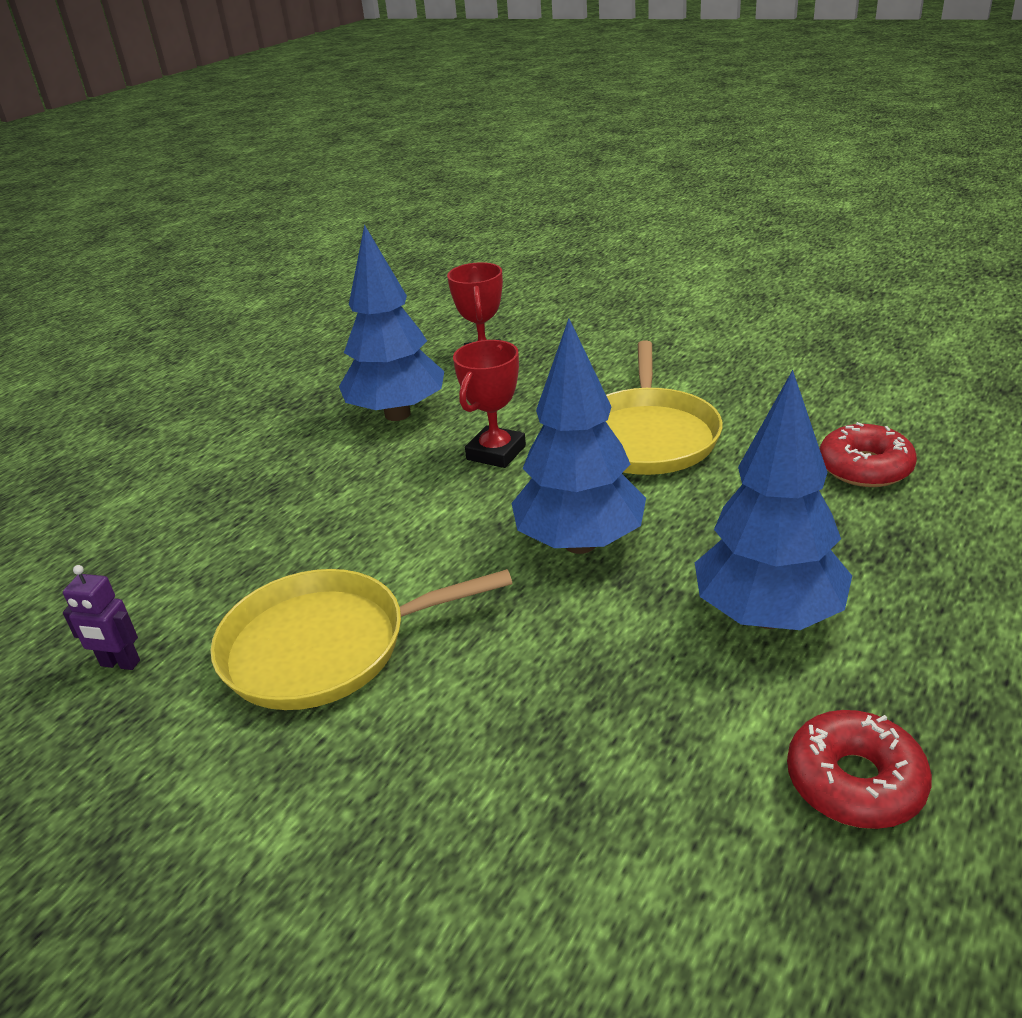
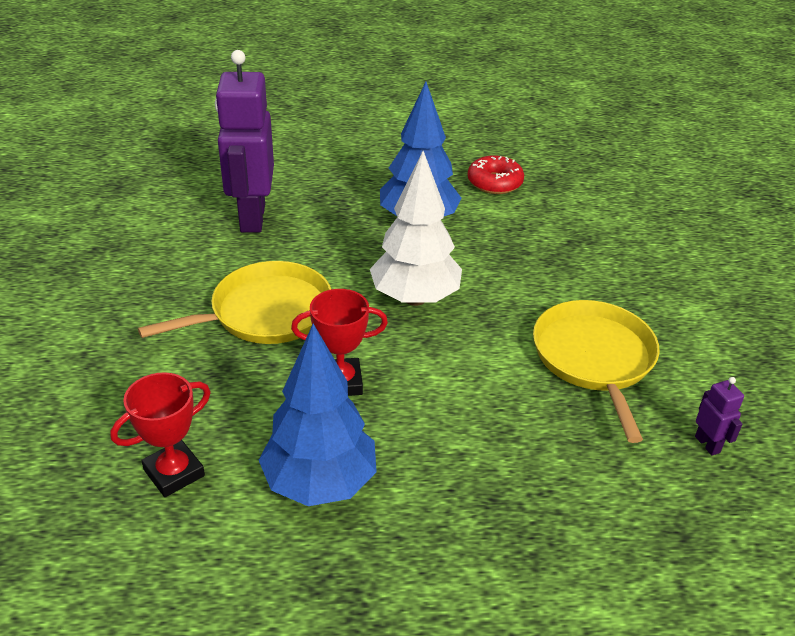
camera: 130 degrees left, 5 degrees up
yellow pan [210,569,513,710] -> yellow pan turned 135 degrees counterclockwise [533,300,660,443]
blue tree [511,318,646,554] -> white tree [370,151,462,306]
red donut [820,422,917,487] -> purple robot [215,50,274,233]

